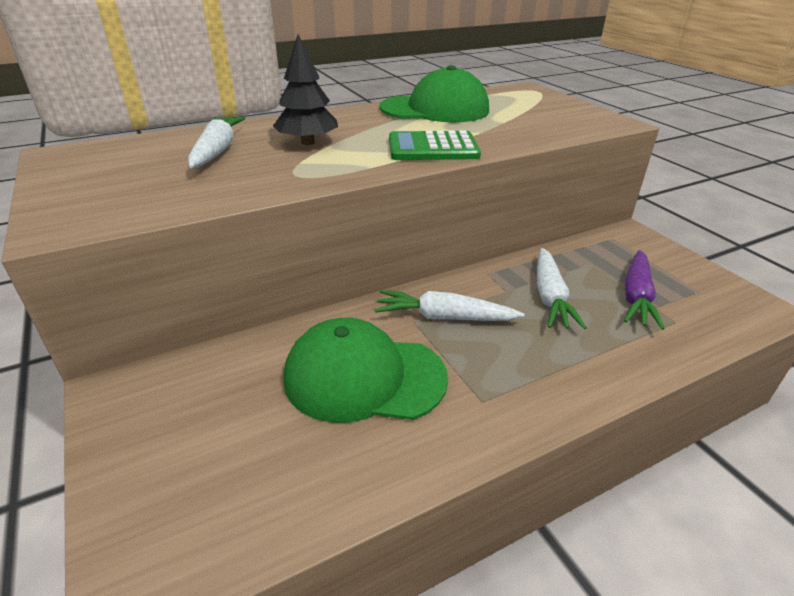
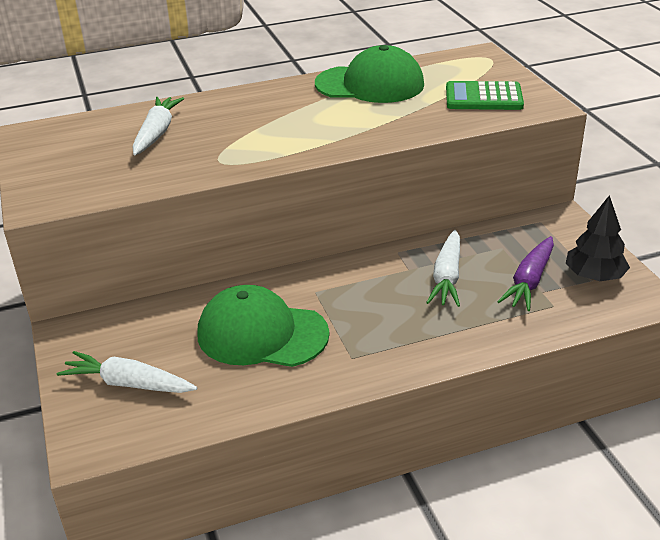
camera: 10 degrees right, 0 degrees up
black tree [273,34,338,145] -> black tree moved to [566,195,630,281]
white carrot [375,290,524,321] -> white carrot moved to [57,351,197,393]
green calculator [389,130,481,160] -> green calculator moved to [446,81,524,110]

